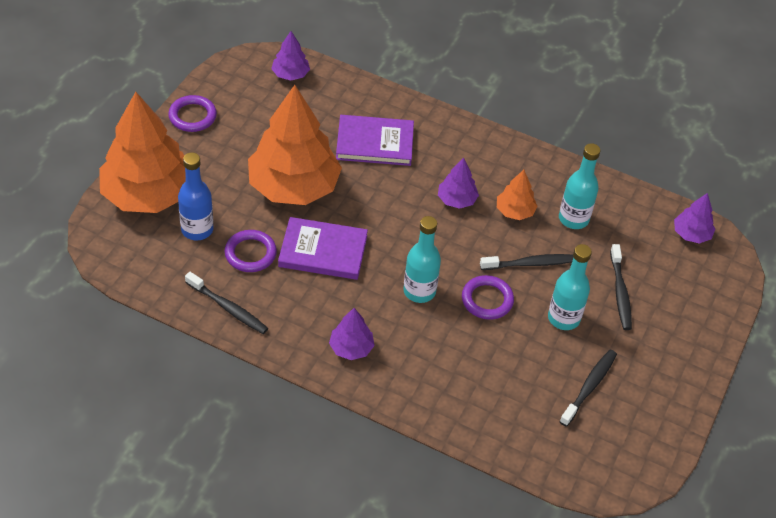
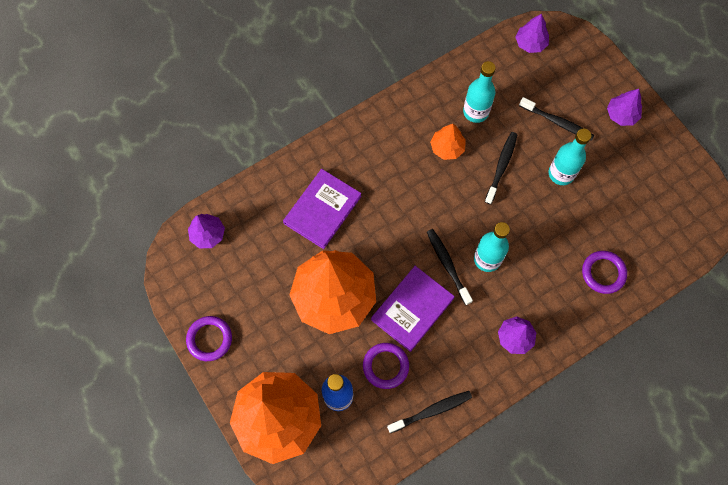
camera: 55 degrees left, 20 degrees up
purple tree [438,158,479,209] -> purple tree moved to [607,89,642,126]
purple ring [462,275,514,320] -> purple ring moved to [582,251,627,294]
black toothbrush [559,350,617,427] -> black toothbrush moved to [427,229,473,305]

